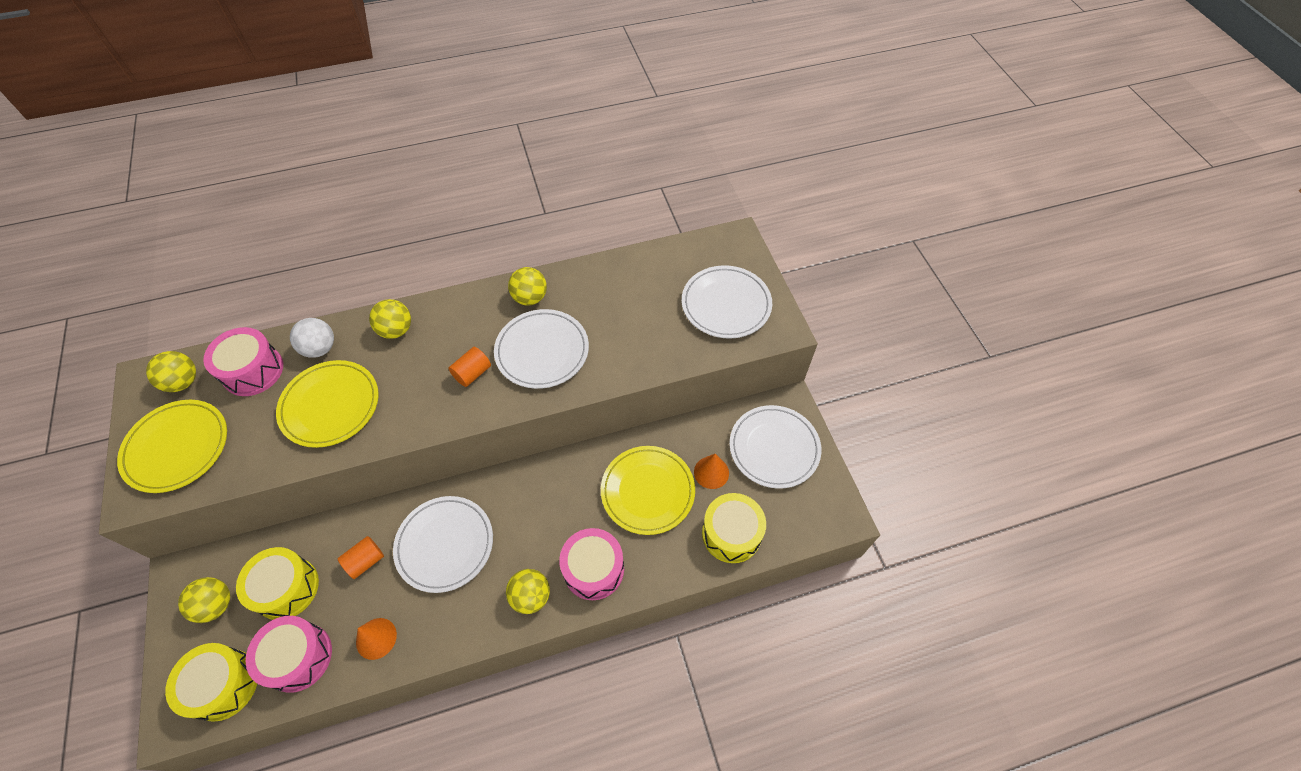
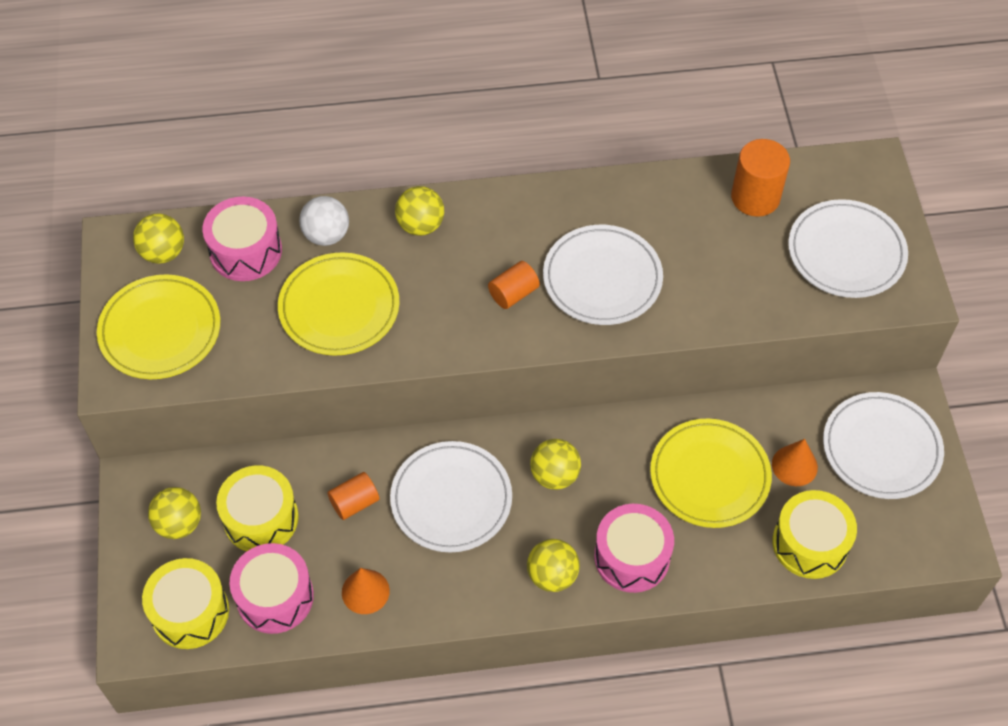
camera: 10 degrees right, 0 degrees up
yellow ball [508,267,547,306] -> yellow ball moved to [530,439,581,490]
none -> orange cylinder [731,139,790,217]

